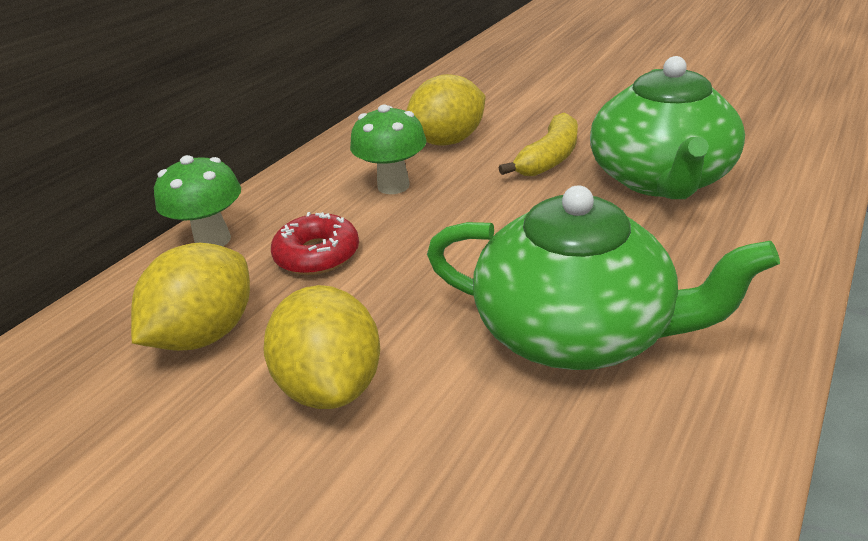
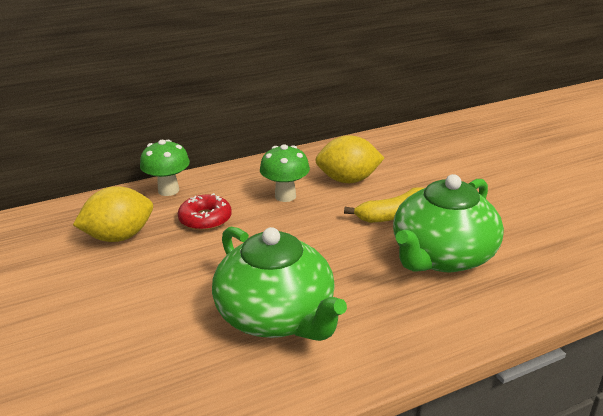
camera: 30 degrees right, 5 degrees down
yellow lemon [263,285,380,409] -> none

